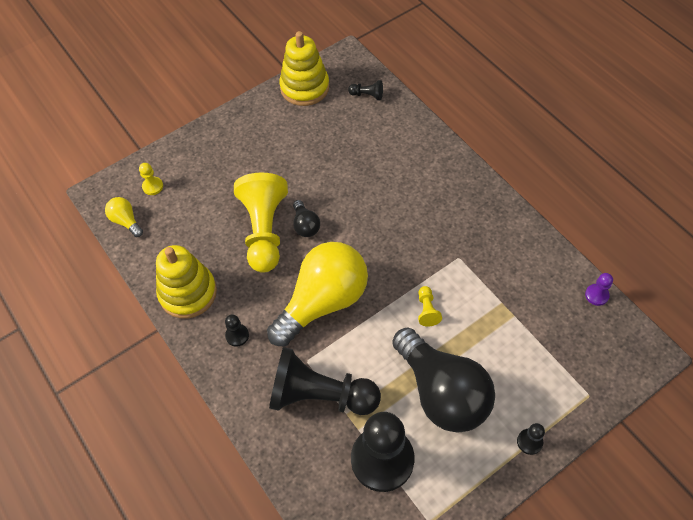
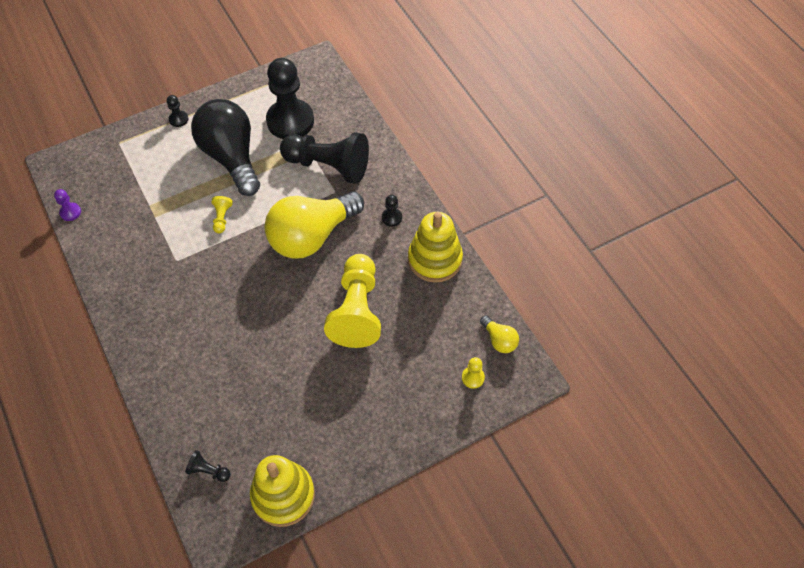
camera: 175 degrees left, 0 degrees up
black light bulb [293,200,320,237] -> none

